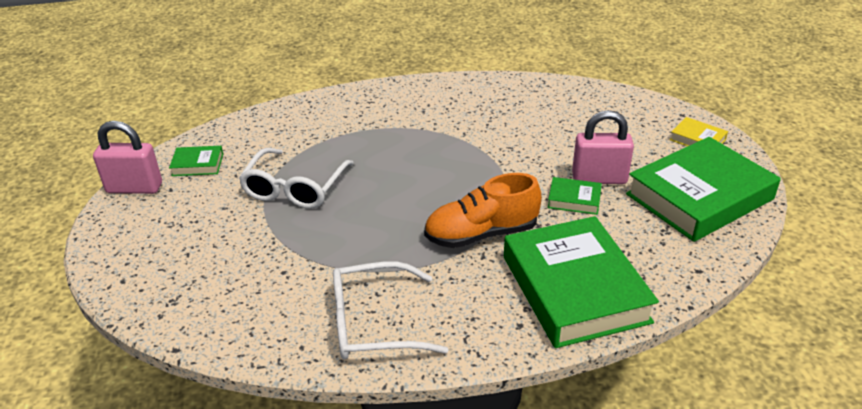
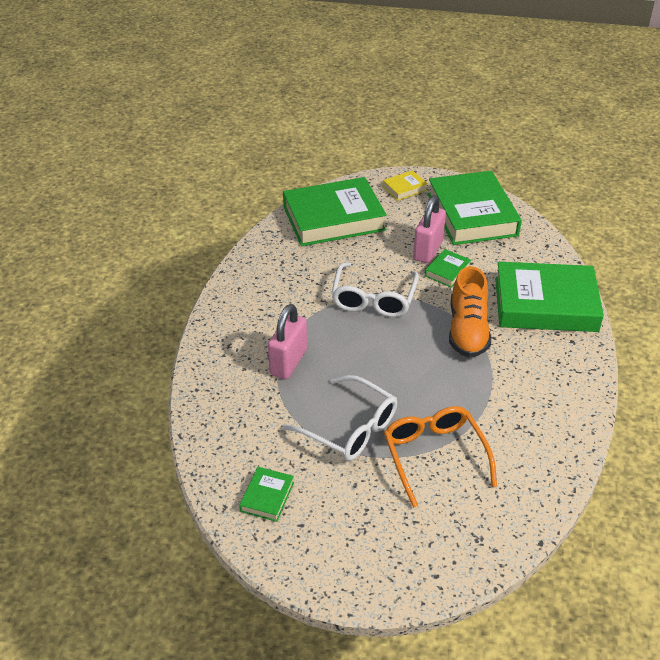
camera: 70 degrees left, 5 degrees up
pink padlock [93,121,162,194] -> pink padlock moved to [268,304,307,379]
white glasses [333,261,448,359] -> white glasses moved to [331,263,419,317]
none -> green book [283,177,387,246]
none -> orange glasses [384,406,497,508]

